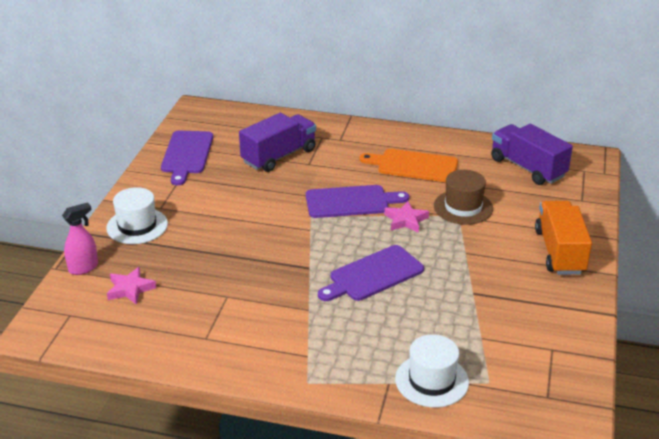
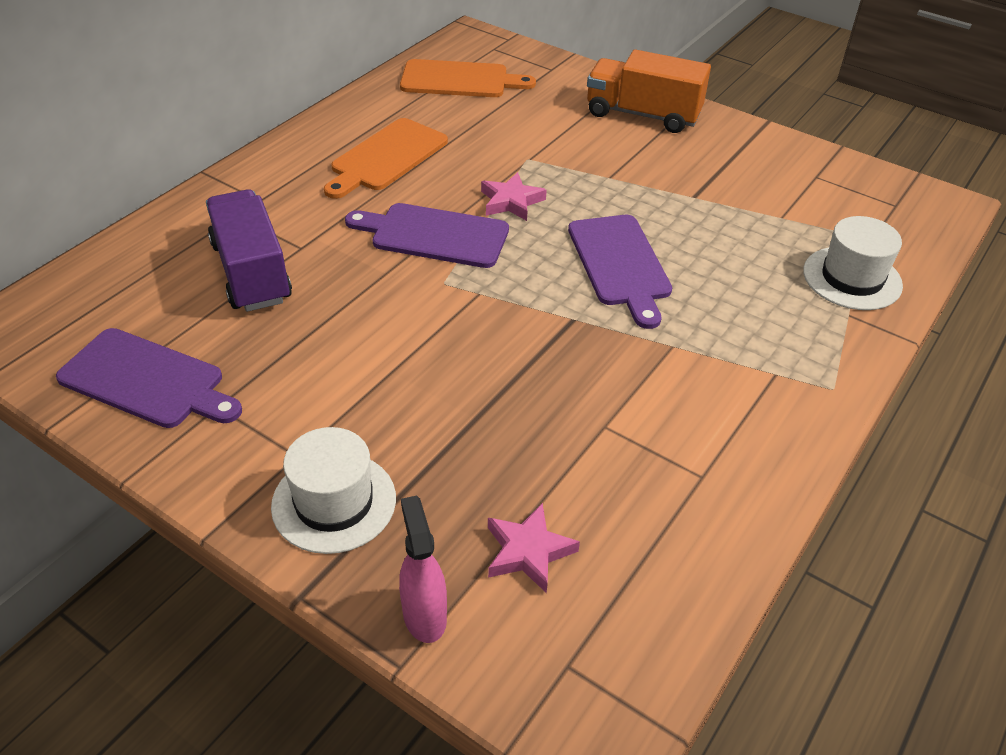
camera: 70 degrees left, 10 degrees up
purple cutting board [306,185,409,218] -> purple cutting board turned 90 degrees counterclockwise [345,203,509,268]
brown hat [434,170,493,225] -> none
purple truck [491,124,573,185] -> orange cutting board [400,59,536,97]

